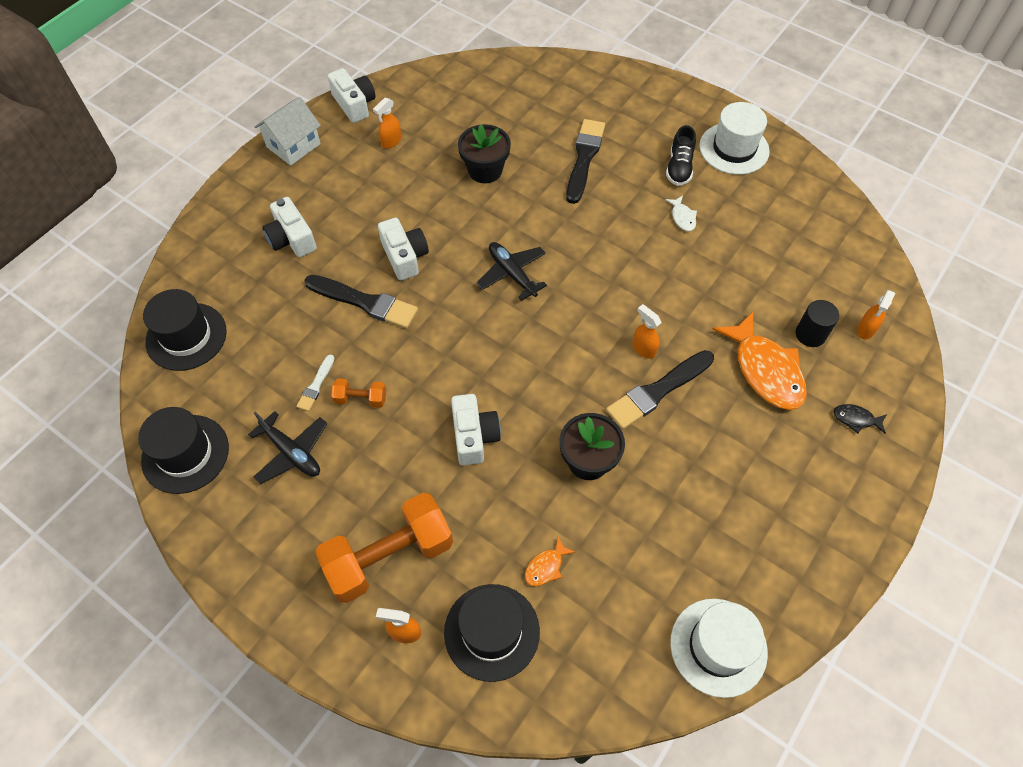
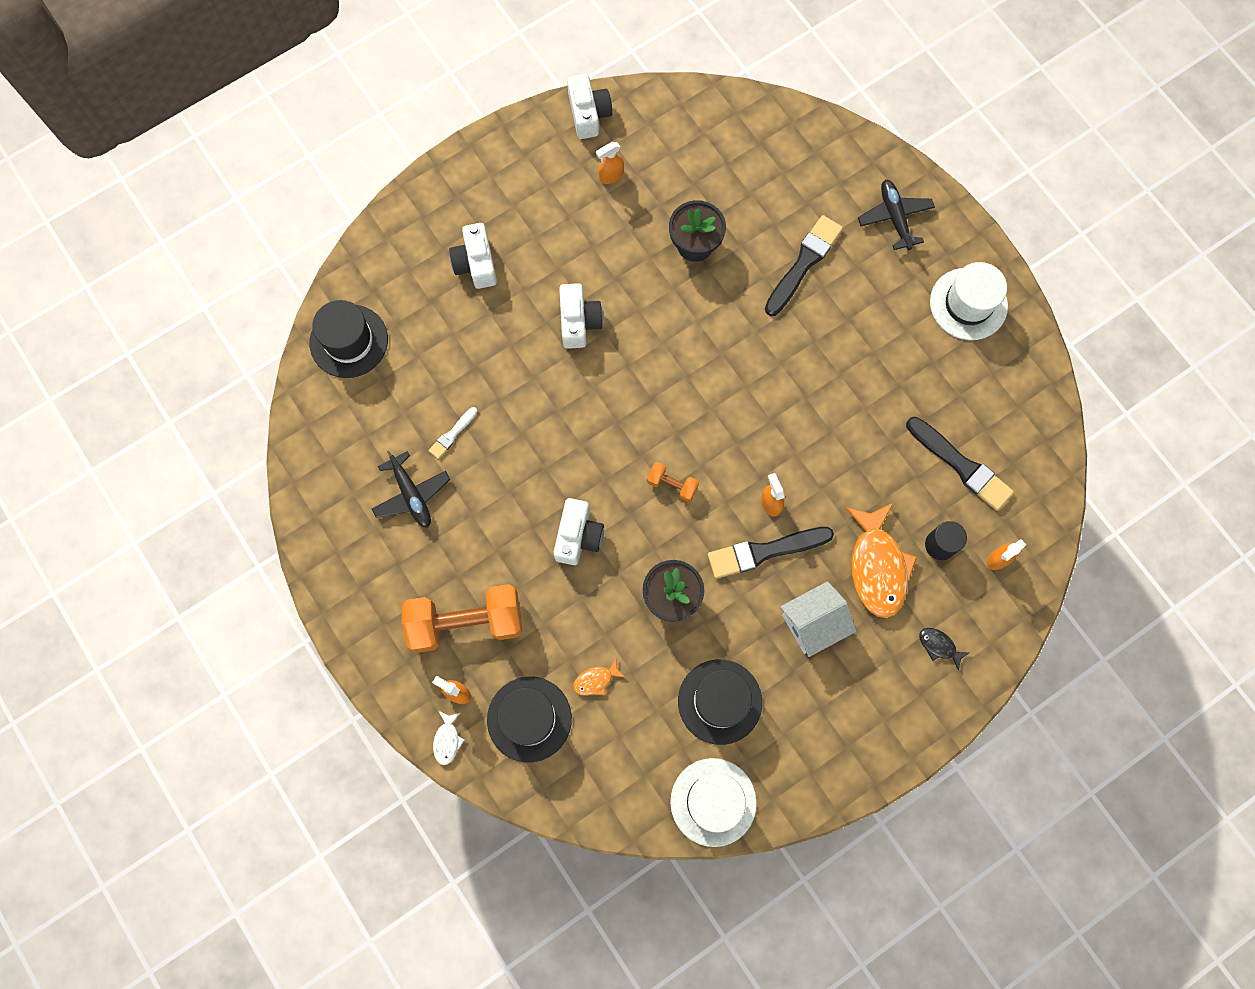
camera: 20 degrees right, 15 degrees up
black hat [138,407,229,494] -> black hat moved to [678,659,762,745]
white house [255,97,321,166] -> white house moved to [780,581,856,657]
black brush [304,275,418,329] -> black brush moved to [906,417,1014,511]
orange dumbbell [331,378,386,408] -> orange dumbbell moved to [647,462,699,502]
black plane [476,242,547,301] -> black plane moved to [858,180,935,250]
white fish [665,196,697,231] -> white fish moved to [433,711,464,765]
black shoe [666,125,696,186] -> none

